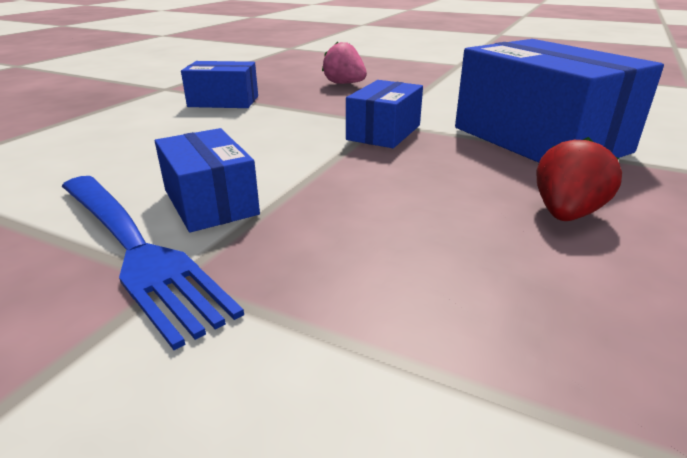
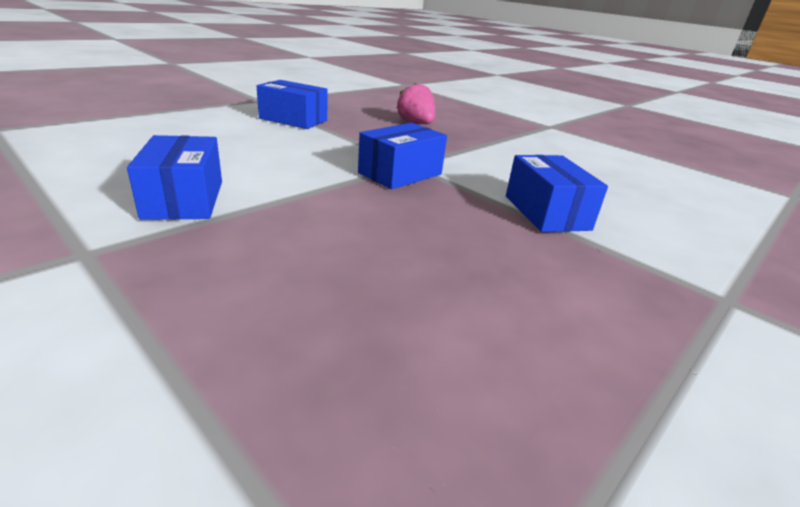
camera: 15 degrees right, 0 degrees up
blue fork [62,176,244,350] -> none
blue box [455,39,664,163] -> blue box [506,155,608,232], size x0.53
red strawberry [537,137,622,221] -> none

